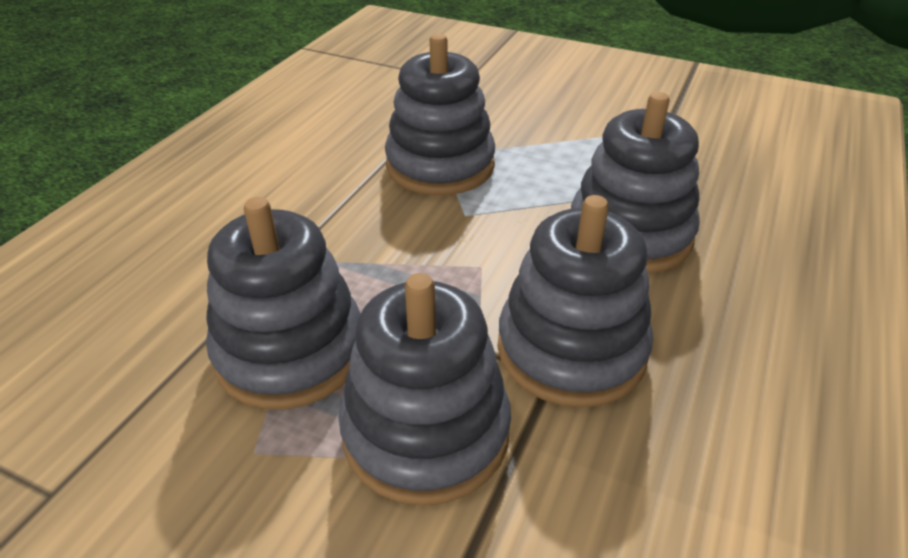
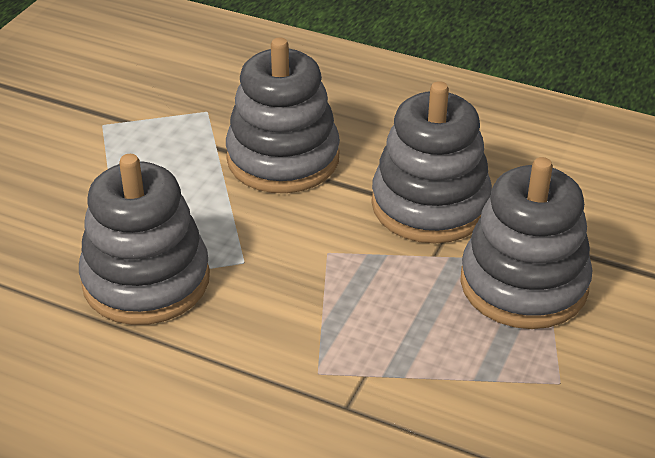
camera: 90 degrees left, 0 degrees up
grey stacking toy [206,197,361,410] -> none

